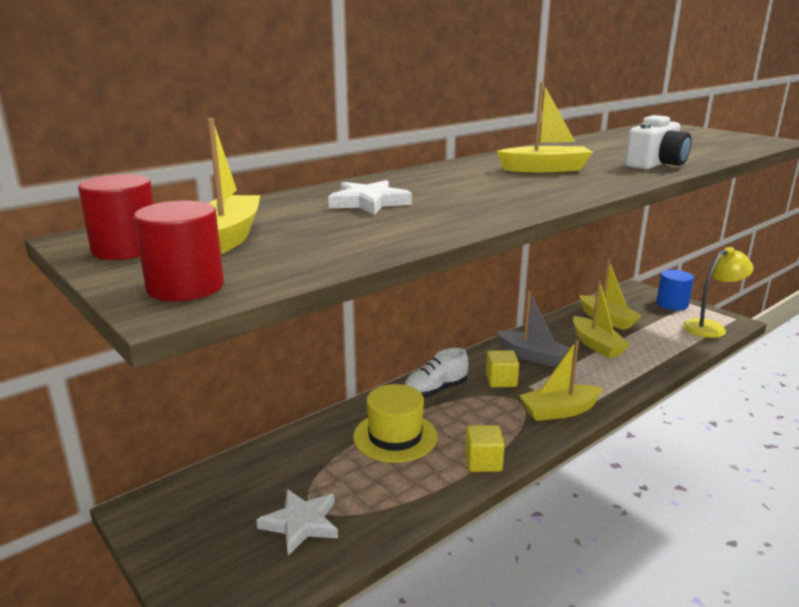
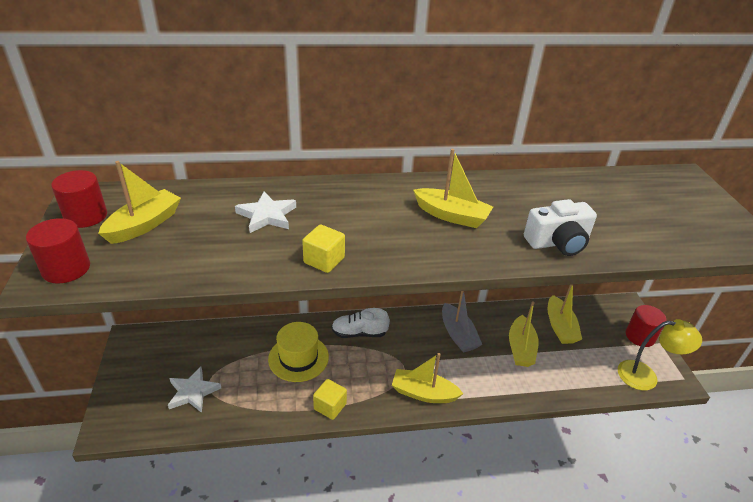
camera: 30 degrees right, 15 degrees up
yellow cube [486,350,519,387] -> yellow cube moved to [302,224,345,273]
blue cylinder [656,270,694,310] -> red cylinder [626,305,666,347]

